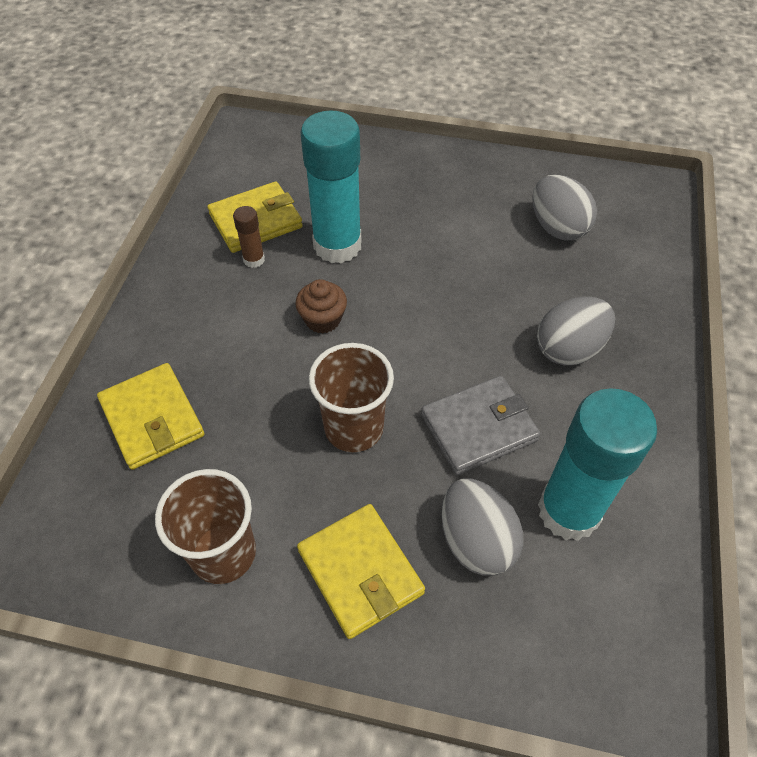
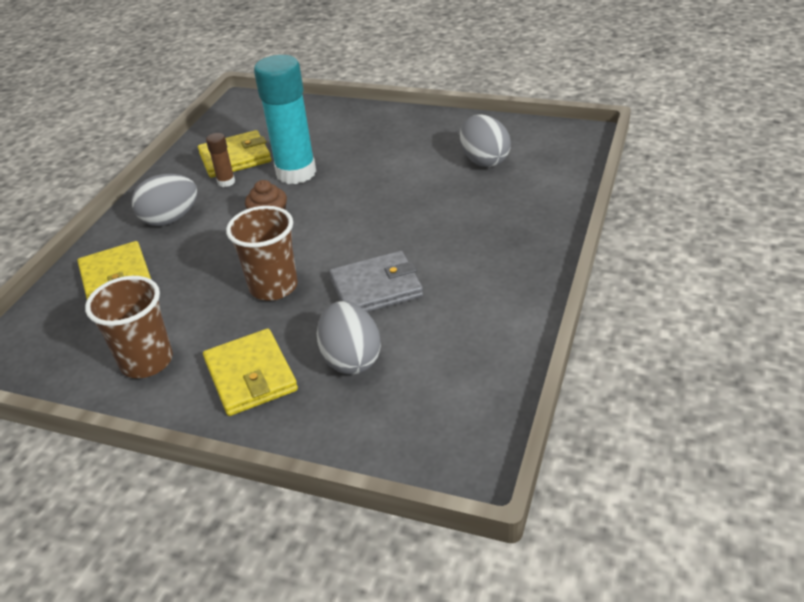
camera: 10 degrees right, 15 degrees down
grey egg [537,297,615,366] -> grey egg moved to [131,174,197,226]
turquoise glue stick [538,388,657,541] -> none

